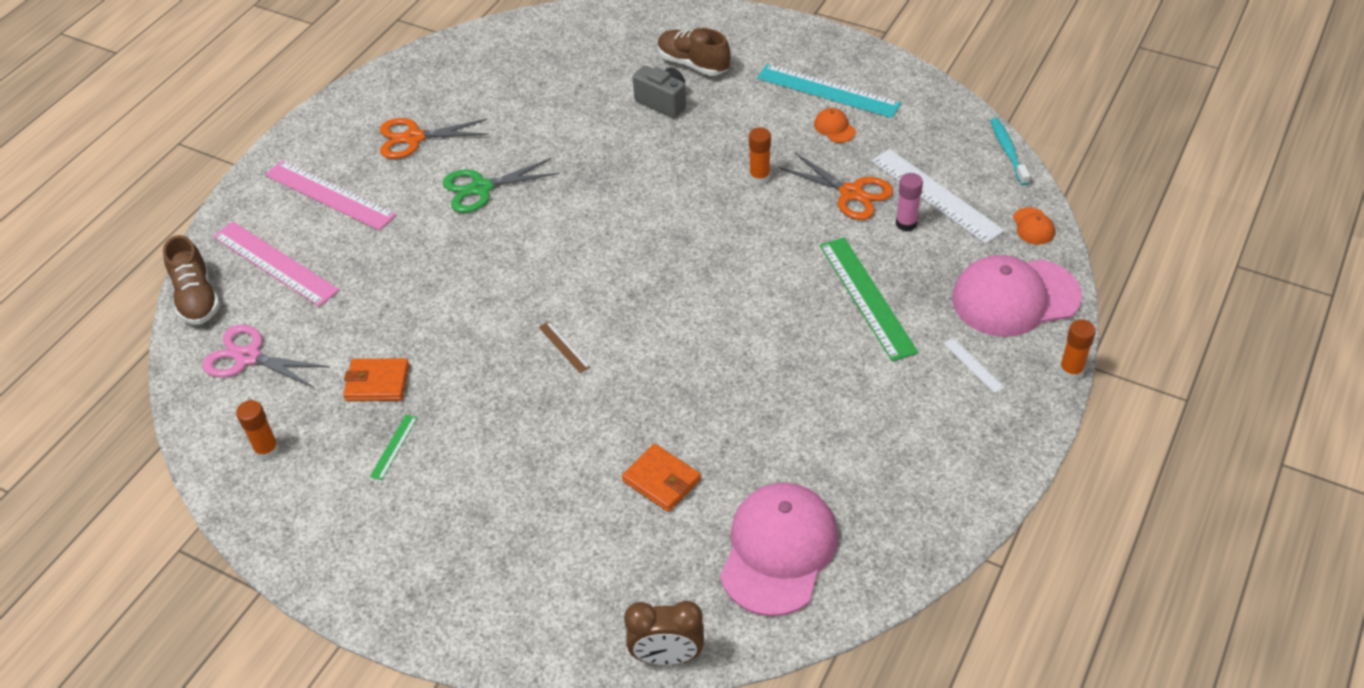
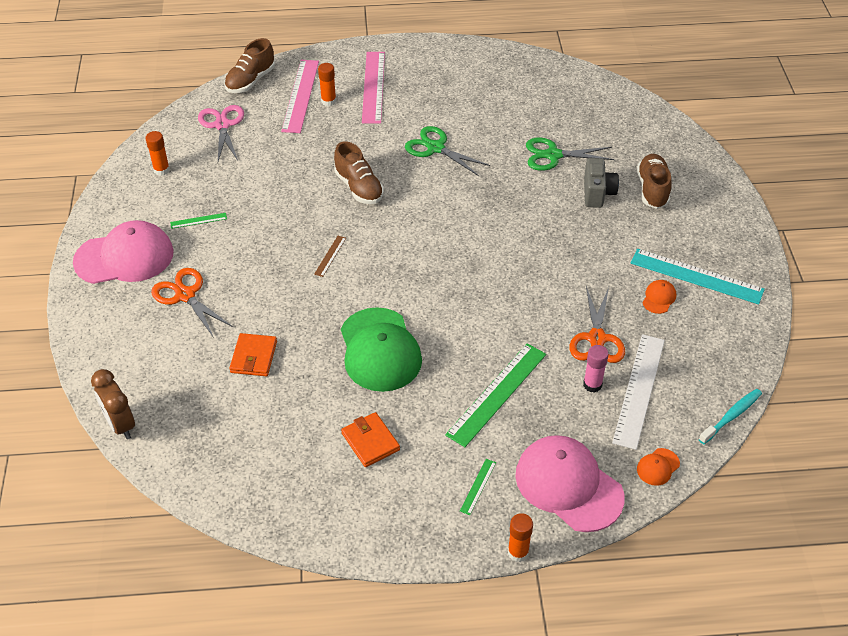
camera: 55 degrees right, 0 degrees up
orange wallet [343,358,409,401] -> orange wallet moved to [341,412,400,467]
orange scissors [380,118,489,159] -> orange scissors moved to [151,268,233,338]
pink cap [720,483,838,616] -> pink cap moved to [73,220,174,284]
orange glue stick [749,127,771,185] -> orange glue stick moved to [318,63,336,106]
turquoise ruler [757,64,901,118] -> turquoise ruler turned 60 degrees counterclockwise [631,249,765,305]
white ruler [943,338,1005,393] -> green ruler [460,459,496,515]
none -> brown shoe [334,141,384,204]
none -> green cap [341,307,422,392]
none -> green scissors [526,137,615,171]

